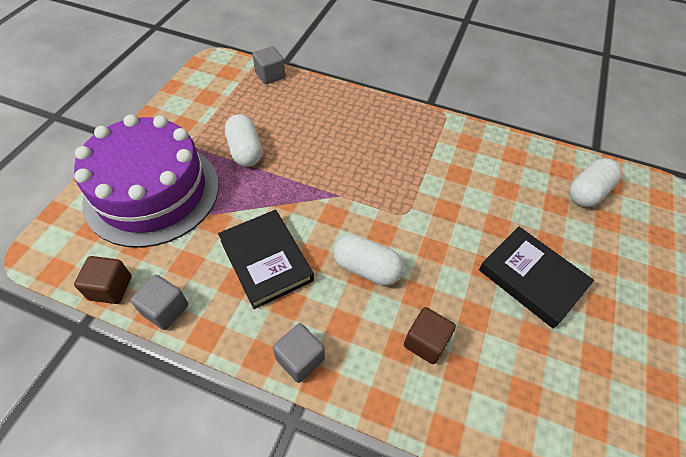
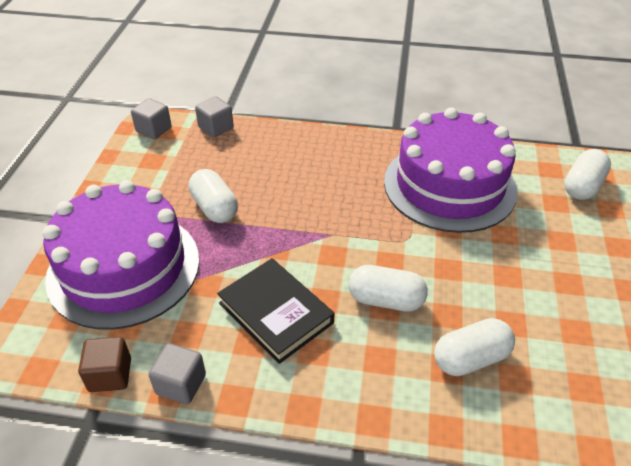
camera: 10 degrees left, 10 degrees down
grey cube [273,323,325,383] -> grey cube moved to [131,98,172,139]
brown cube [404,307,456,364] -> white capsule [434,318,515,376]
black book [479,227,594,329] -> none
none -> purple cake [384,107,518,233]

